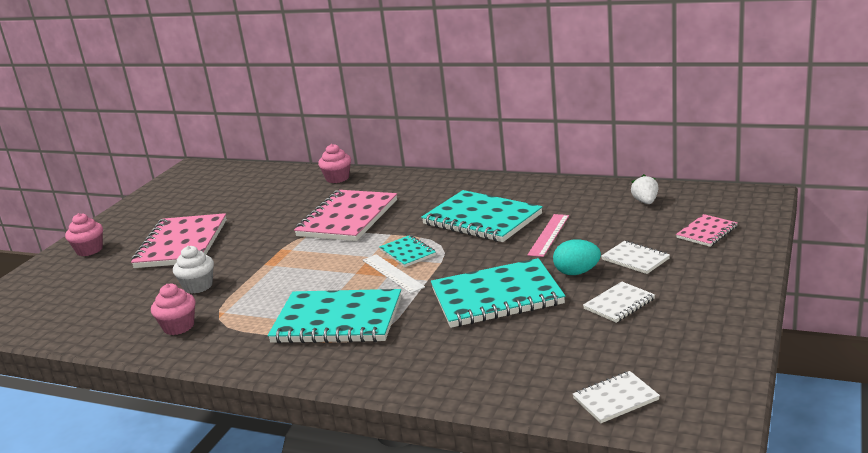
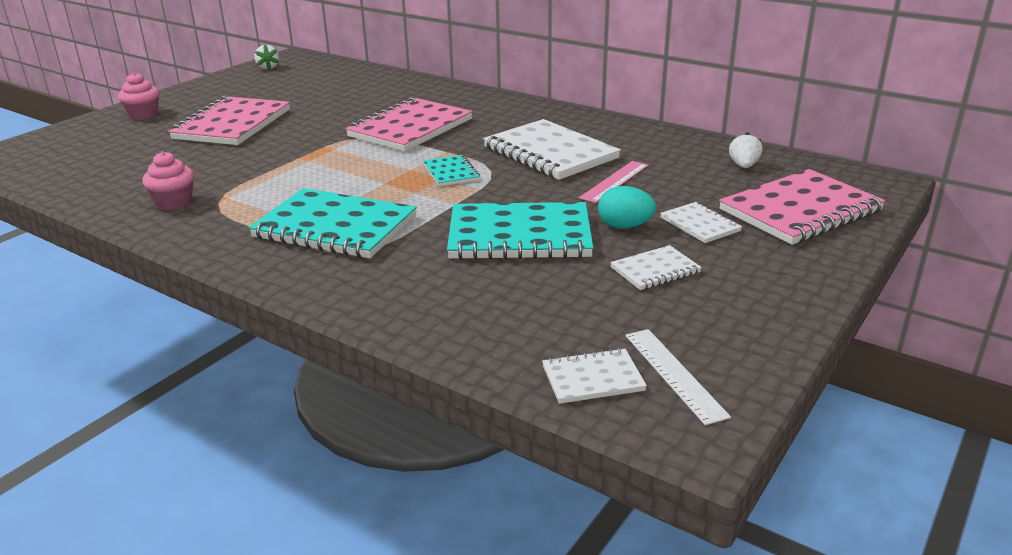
camera: 10 degrees right, 5 degrees up
white cupcake [173,246,214,294] -> none
pink cupcake [318,144,351,183] -> none
white ruler [363,254,425,293] -> white ruler moved to [625,329,731,425]
turquoise notebook [421,190,543,242] -> white notebook [483,119,621,180]
pink notebook [676,214,738,247] -> pink notebook [719,169,886,245], size x2.04
none -> white strawberry [254,45,279,70]

